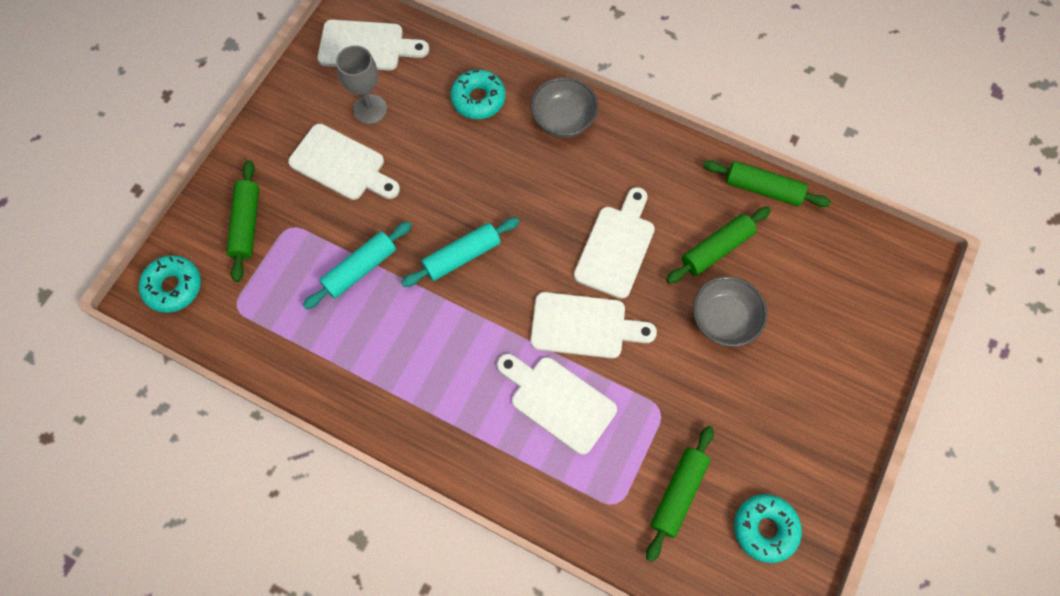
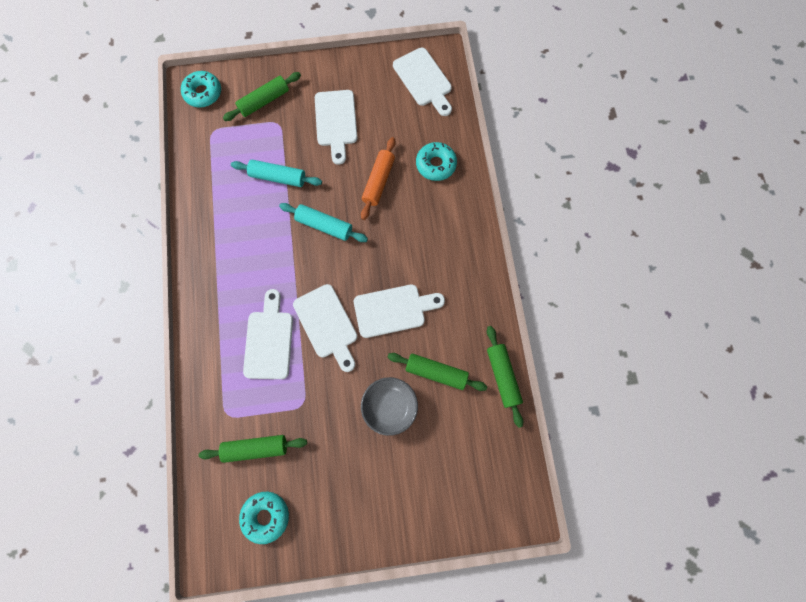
camera: 55 degrees right, 5 degrees up
grey goblet [336,45,387,124] -> none
grey bowl [531,77,598,138] -> none
none -> orange rolling pin [361,137,396,220]

